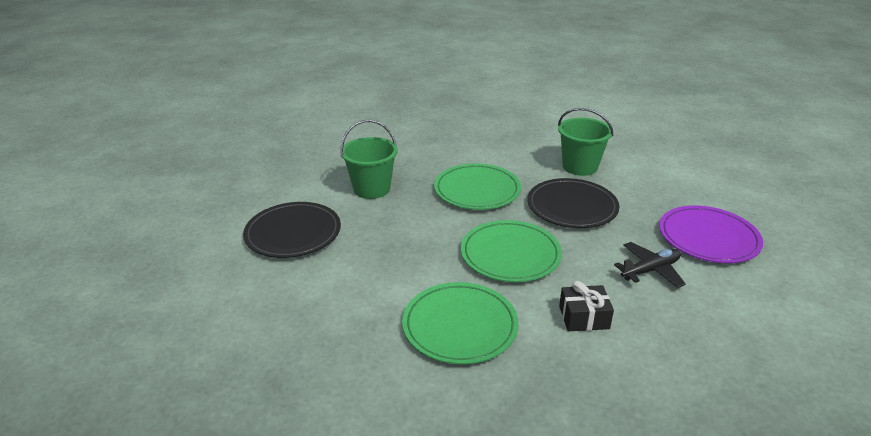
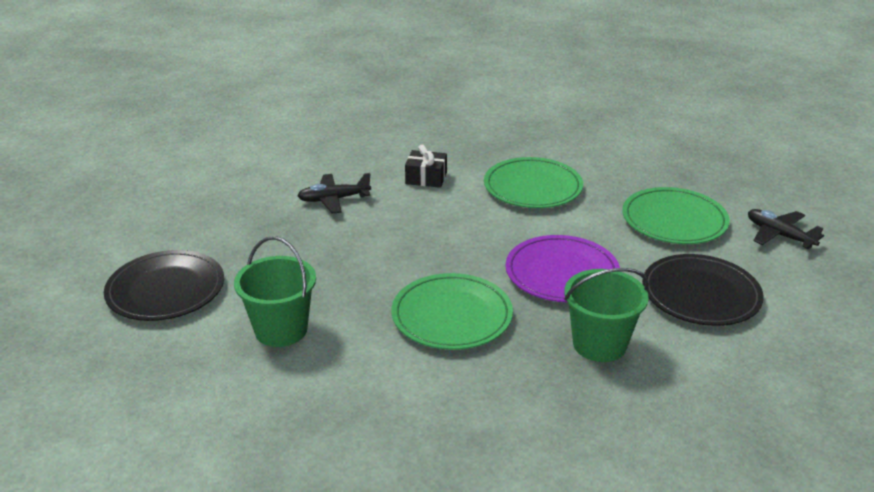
camera: 165 degrees left, 0 degrees up
green plate [461,220,562,282] -> green plate moved to [622,187,730,244]
black plate [527,178,619,228] -> black plate moved to [104,250,224,321]
purple plate [659,206,763,263] -> purple plate moved to [506,235,620,302]
none -> black plane [748,209,824,249]

